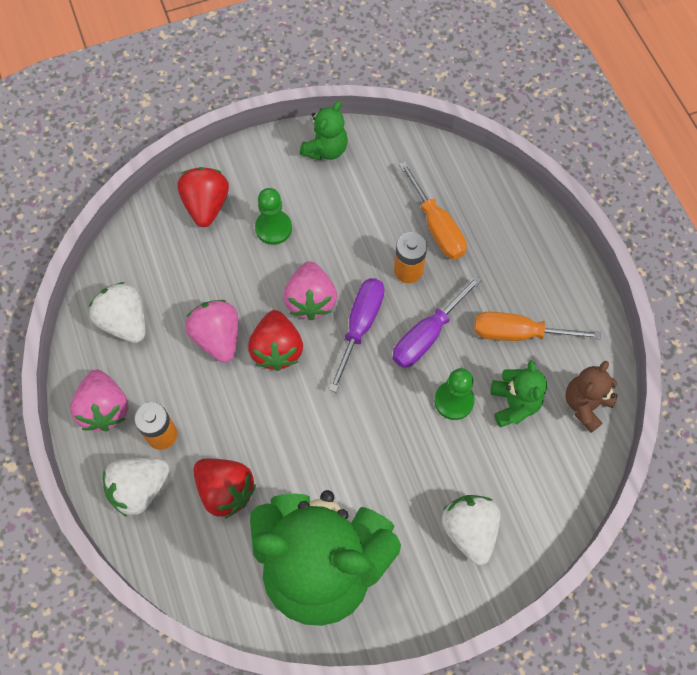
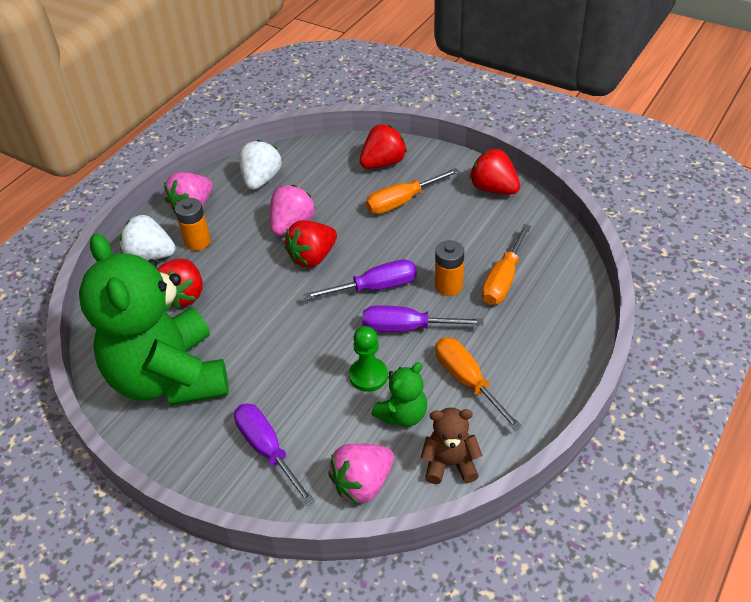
camera: 55 degrees right, 20 degrees down
green pawn [255,188,292,245] -> orange screwdriver [366,168,459,214]
pink strawberry [283,261,337,321] -> pink strawberry moved to [328,443,394,504]
green teddy bear [300,101,348,160] -> red strawberry [470,149,520,194]
white strawberry [442,495,500,565] -> purple screwdriver [234,404,315,506]

